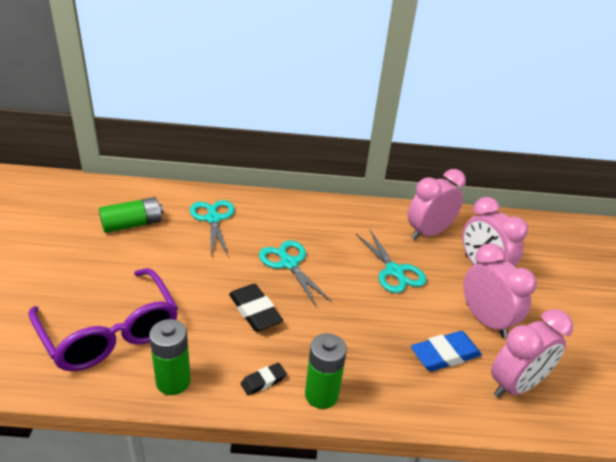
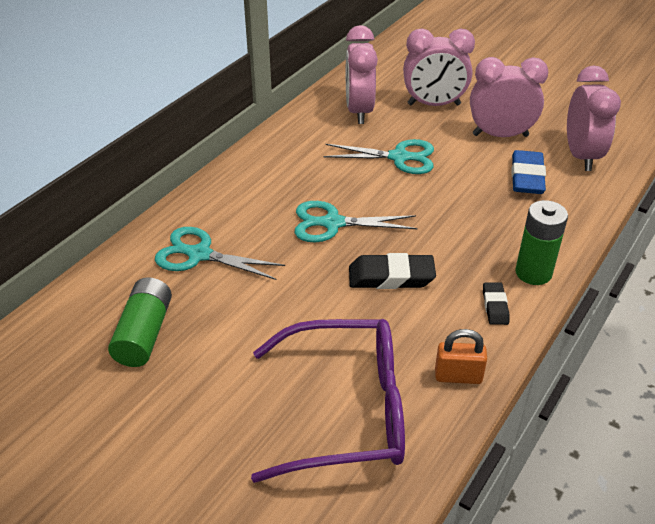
camera: 55 degrees left, 5 degrees up
green battery [149,319,191,395] -> orange padlock [435,329,487,384]

